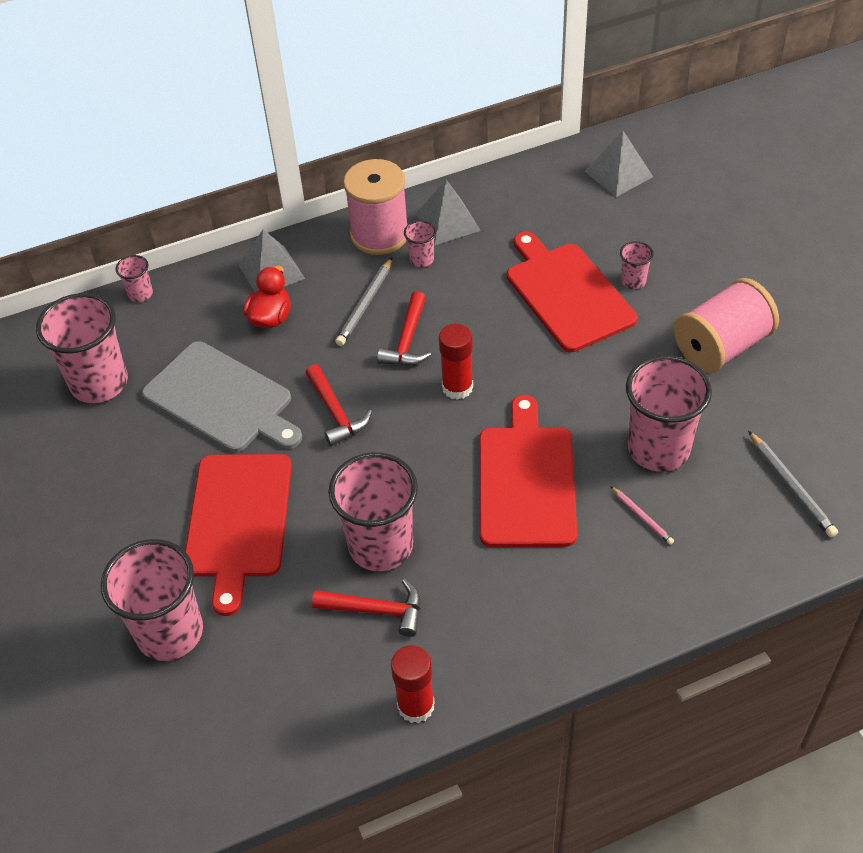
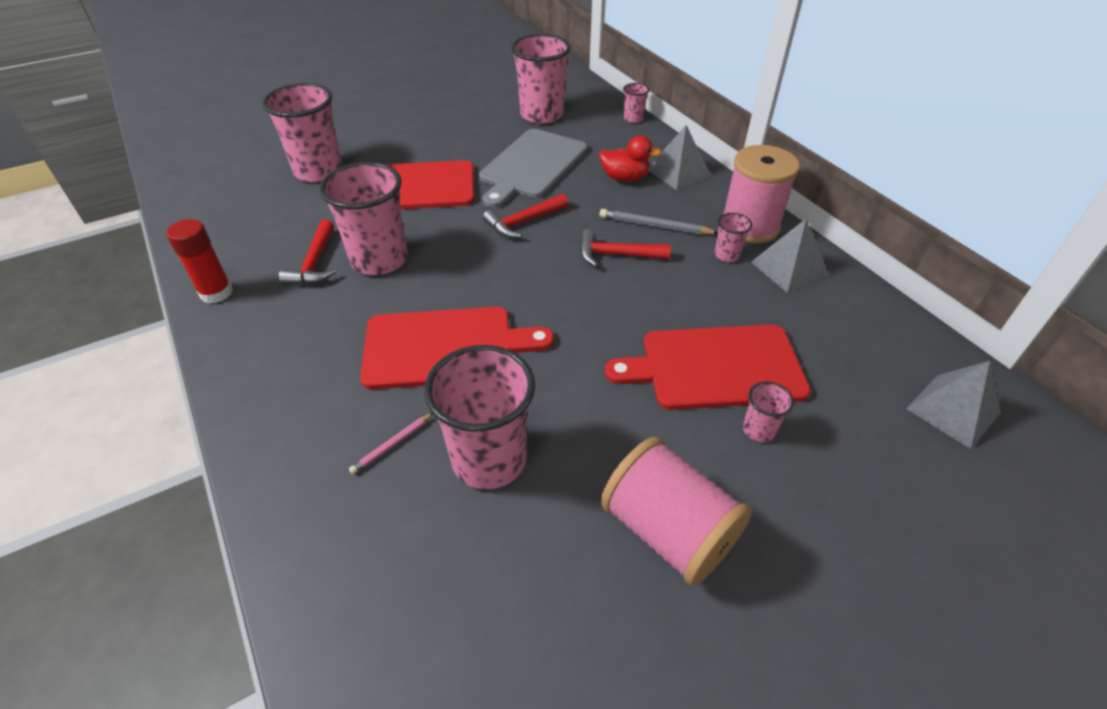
camera: 80 degrees right, 5 degrees down
red glue stick [439,324,473,400] -> none
red cutting board [507,232,637,352] -> red cutting board turned 150 degrees counterclockwise [605,325,811,410]
grey pencil [748,431,838,538] -> none

